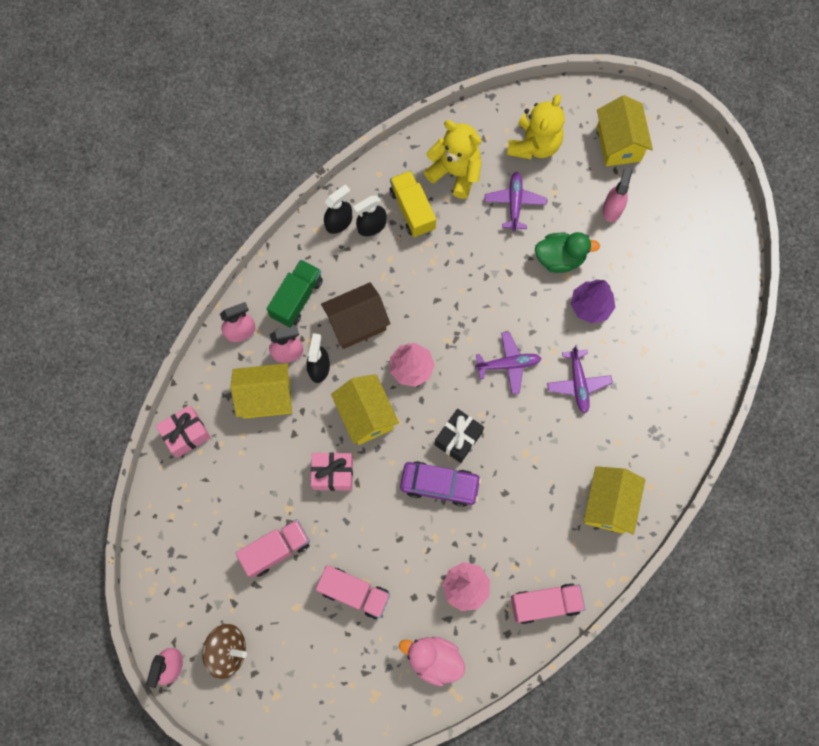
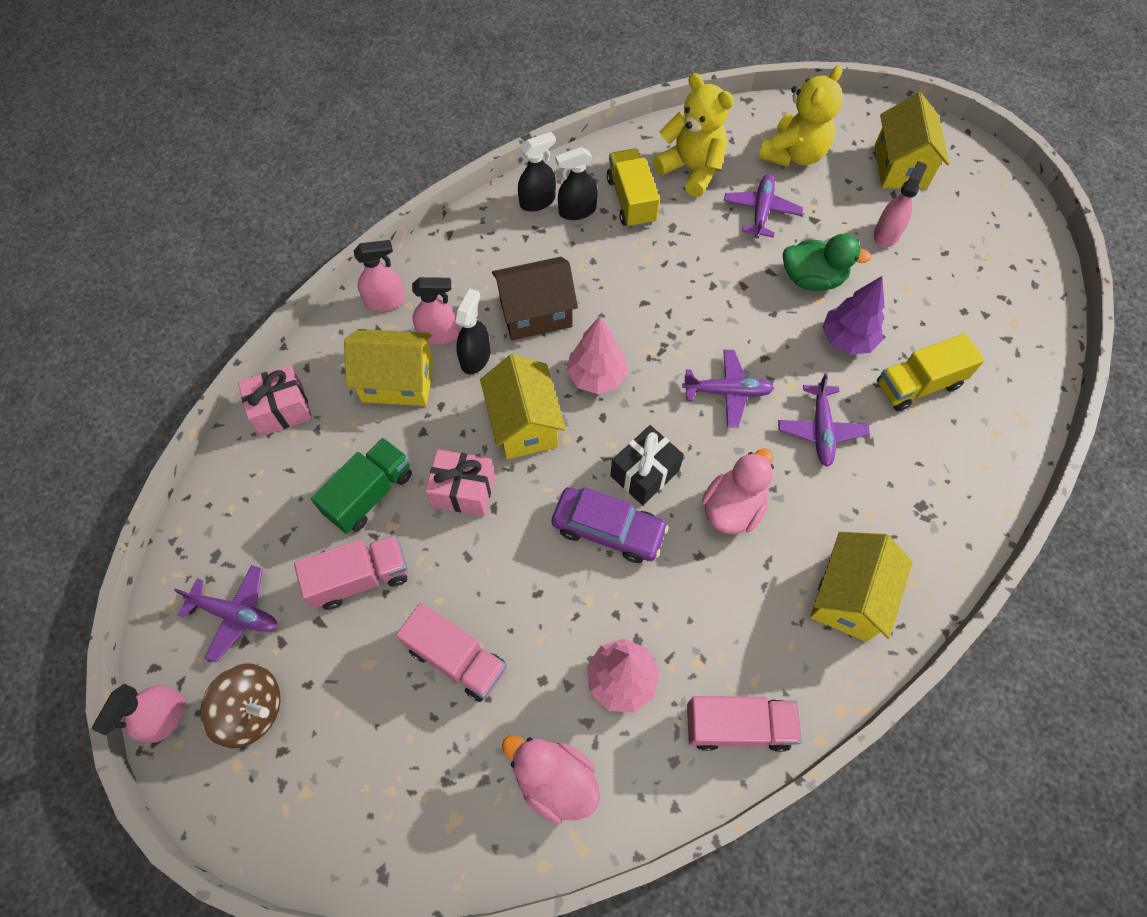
camera: 10 degrees right, 10 degrees down
green truck [267,260,323,328] -> green truck moved to [311,438,412,534]
none -> purple plane [174,565,278,662]
none -> pink duck [702,448,774,534]
none -> yellow truck [877,333,985,411]

